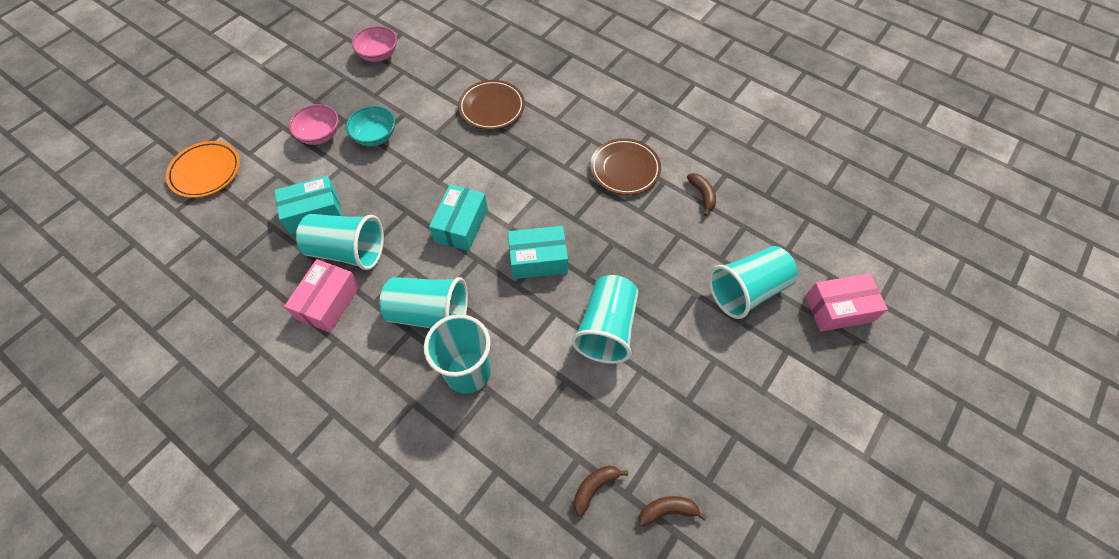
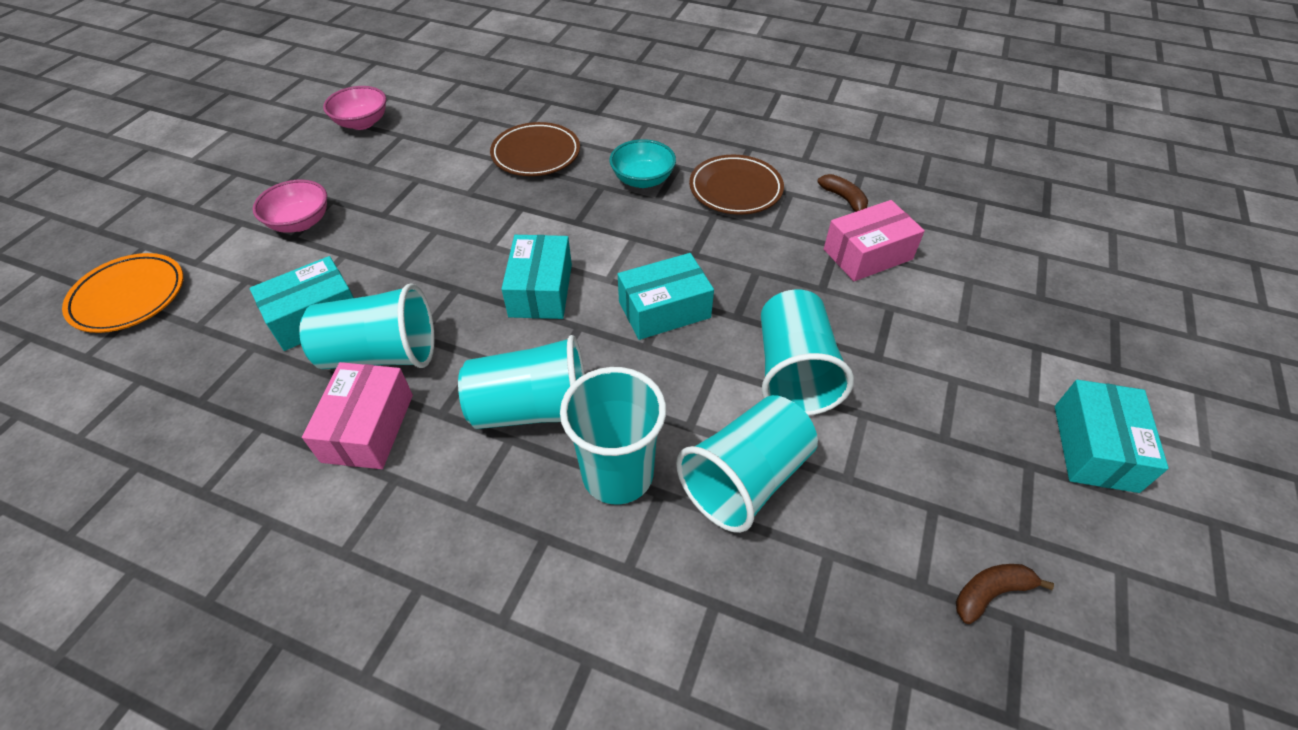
camera: 15 degrees left, 10 degrees down
turquoise bowl [346,106,395,146] -> turquoise bowl moved to [609,139,676,188]
brown banana [573,465,628,516] -> none
turquoise cup [709,246,798,319] -> turquoise cup moved to [676,395,818,533]
pink box [805,273,888,332] -> pink box moved to [824,200,925,281]
none -> turquoise box [1055,380,1169,493]

